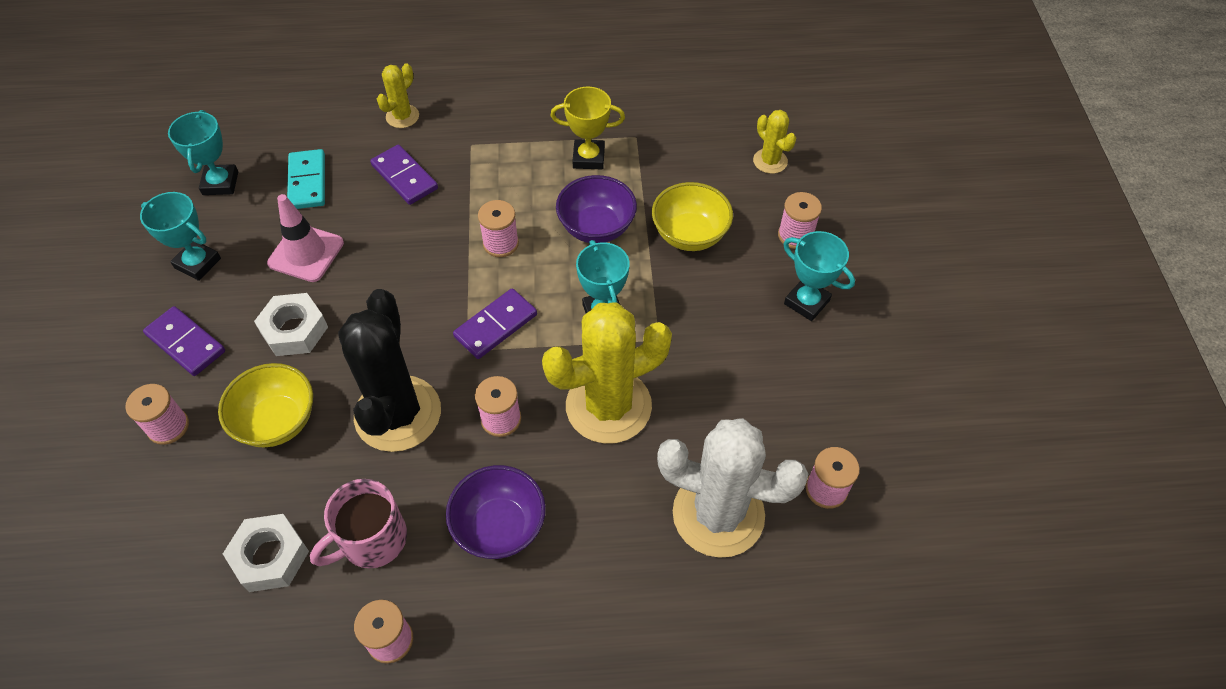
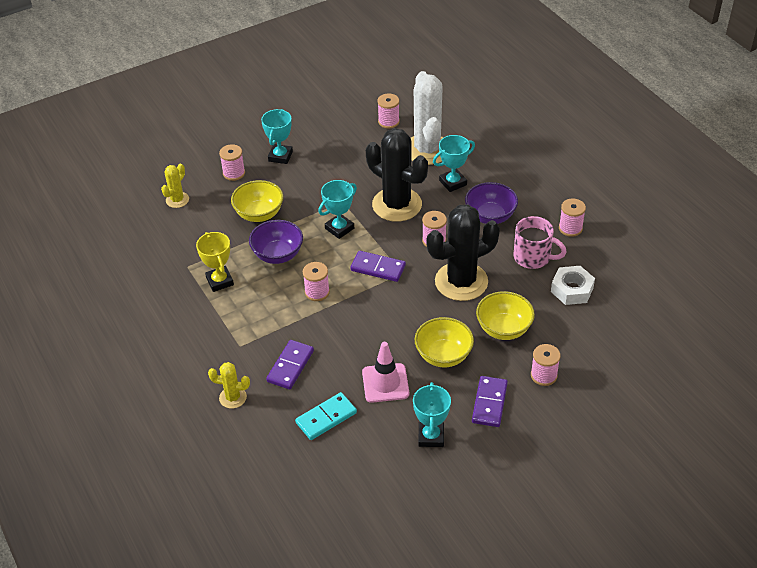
camera: 115 degrees left, 10 degrees down
turquoise trophy [168,110,238,195] -> turquoise trophy moved to [433,135,475,192]
white nut [254,293,328,356] -> yellow bowl [415,317,474,367]
yellow cactus [542,302,672,444] -> black cactus [366,128,428,222]

